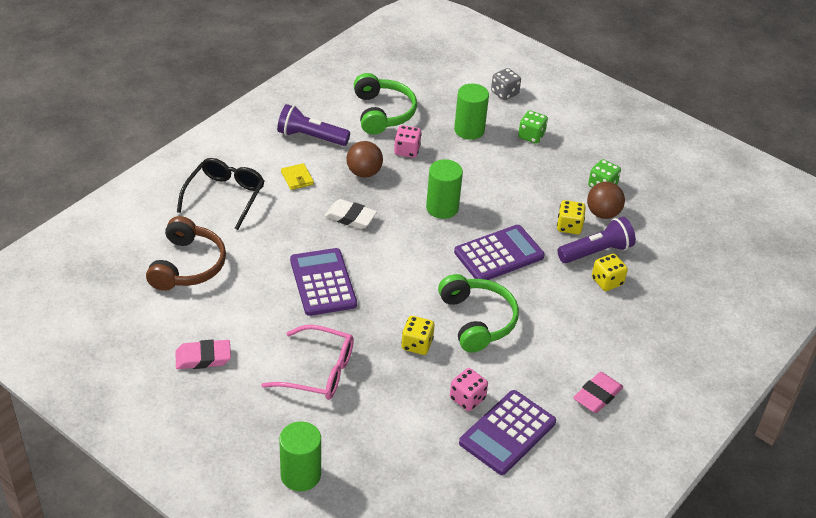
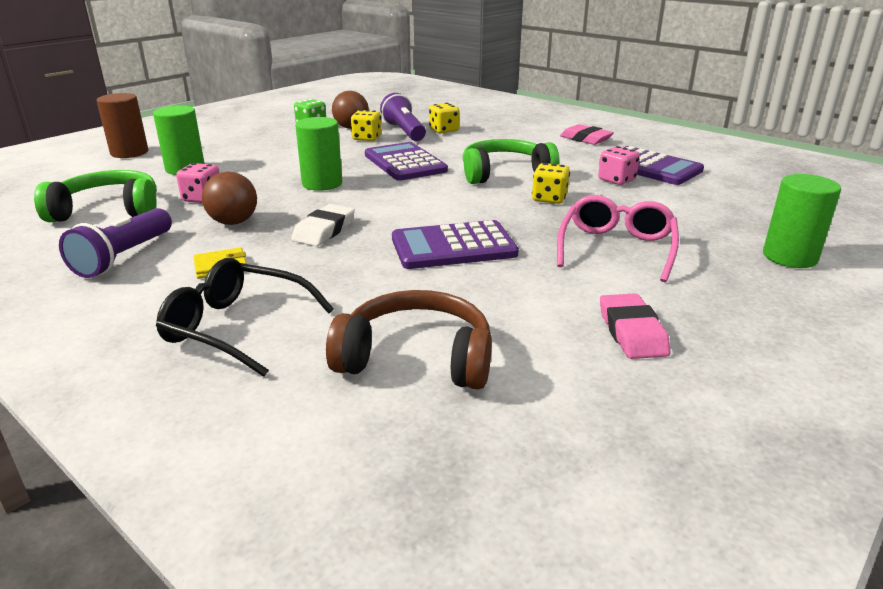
camera: 85 degrees left, 15 degrees down
grey dice [491,68,521,100] -> brown cylinder [97,93,148,158]
green dice [518,110,548,144] -> none

